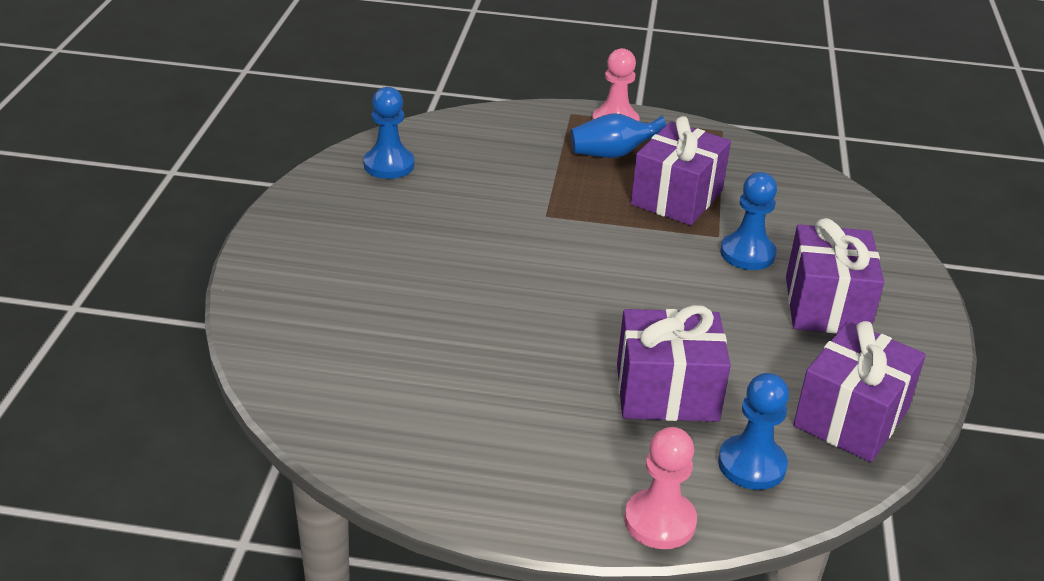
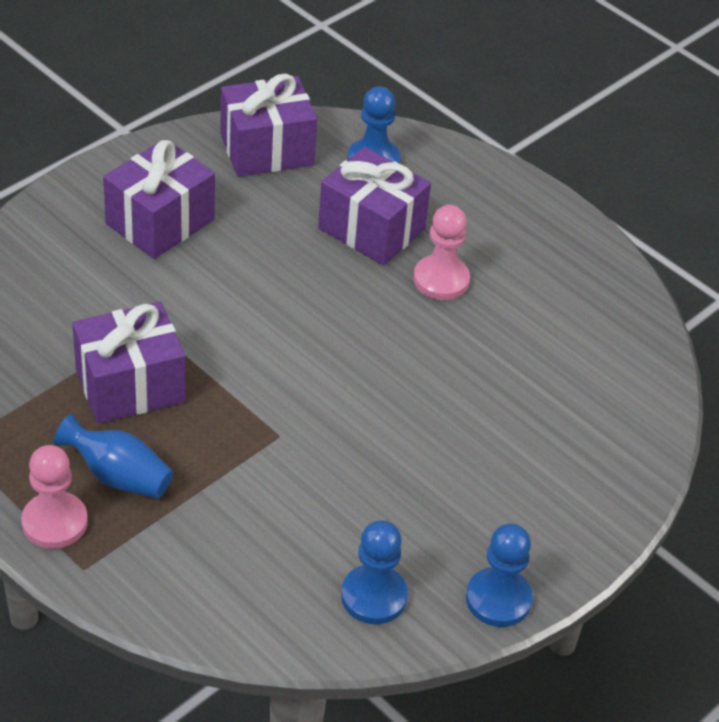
camera: 145 degrees left, 10 degrees up
pink pawn [624,427,697,549] -> pink pawn moved to [413,205,470,300]
blue pawn [720,172,777,270] -> blue pawn moved to [466,524,533,627]

